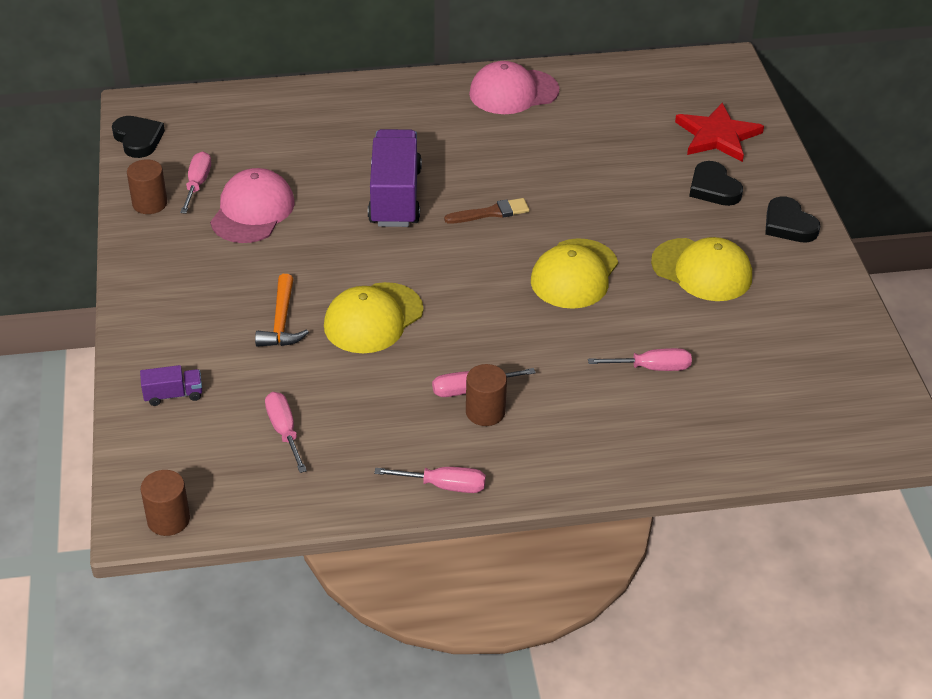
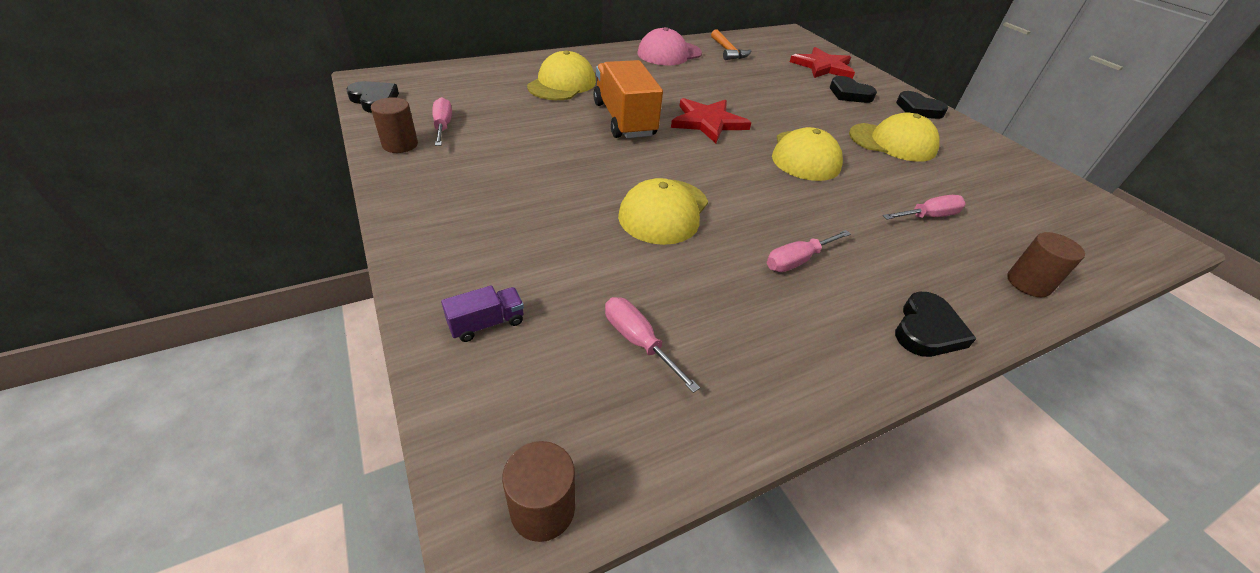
camera: 20 degrees left, 0 degrees up
pink cap [210,168,295,243] -> none
orange hammer [255,274,309,347] -> orange hammer moved to [711,29,751,60]
purple truck [368,129,422,227] -> orange truck [593,60,663,138]
pink screwdriver [374,467,486,493] -> none
brown brush [444,198,529,224] -> red star [671,98,751,143]
brown cylinder [466,364,507,426] -> brown cylinder moved to [1007,232,1085,297]
none -> yellow cap [527,50,596,100]
none -> black heart [895,292,976,357]

